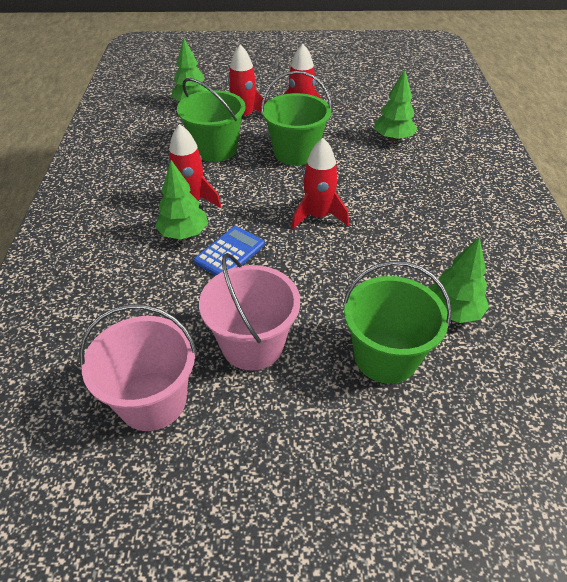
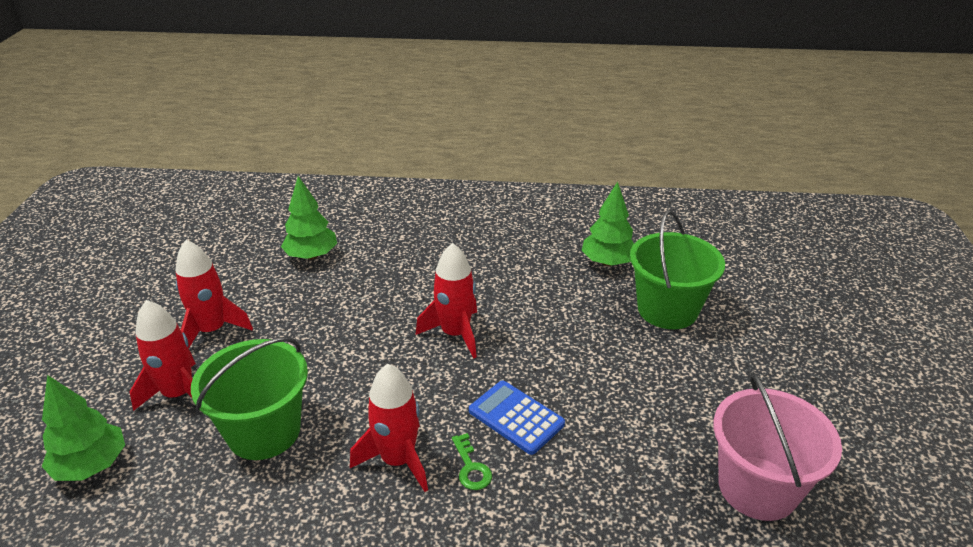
camera: 85 degrees left, 10 degrees down
green tree [155,160,208,240] -> green key [452,433,492,490]
pink bucket [199,253,300,371] -> none
green bucket [261,71,332,165] -> none

